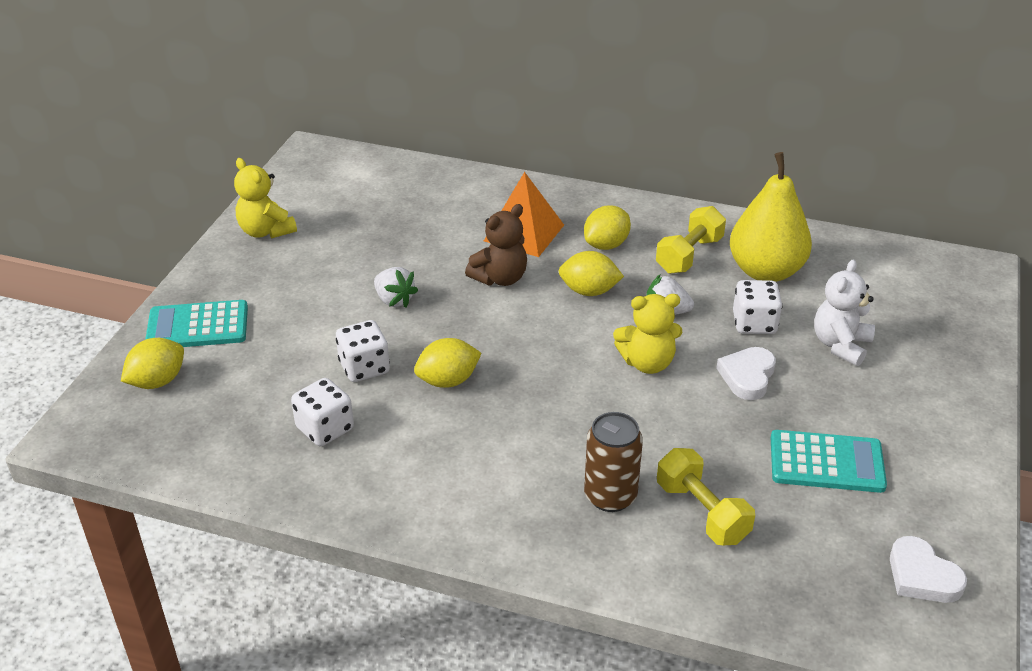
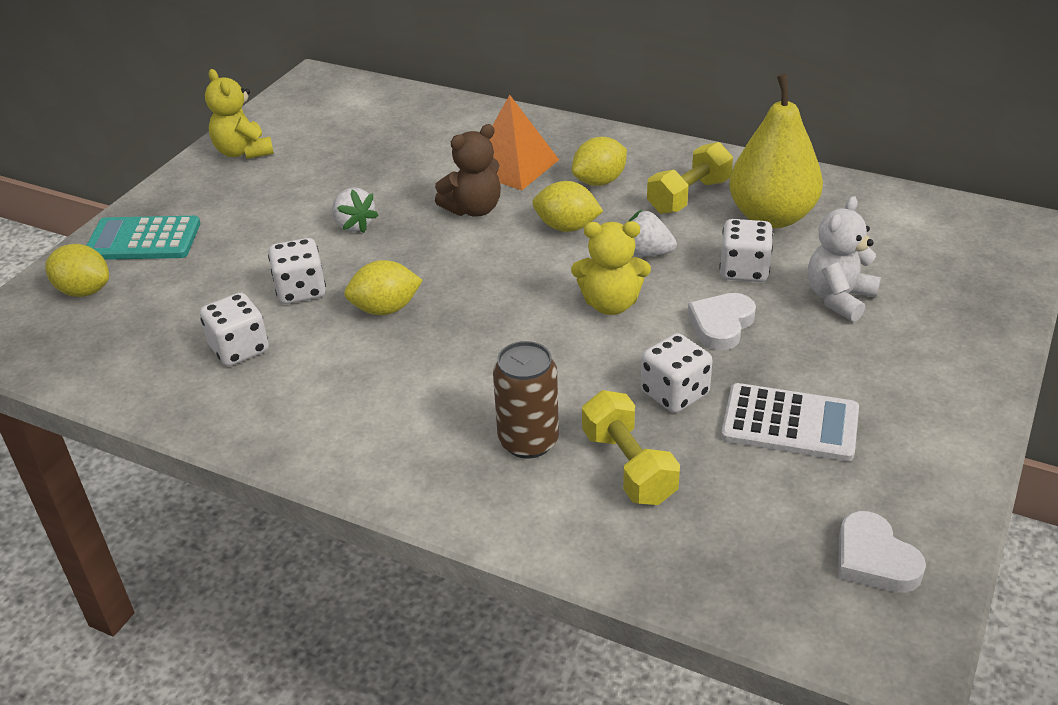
camera: 10 degrees right, 0 degrees up
yellow lemon [121,338,184,389] -> yellow lemon turned 60 degrees clockwise [45,244,109,297]
turquoise calculator [771,430,887,493] -> white calculator [721,383,859,462]
none -> white dice [641,333,713,413]

